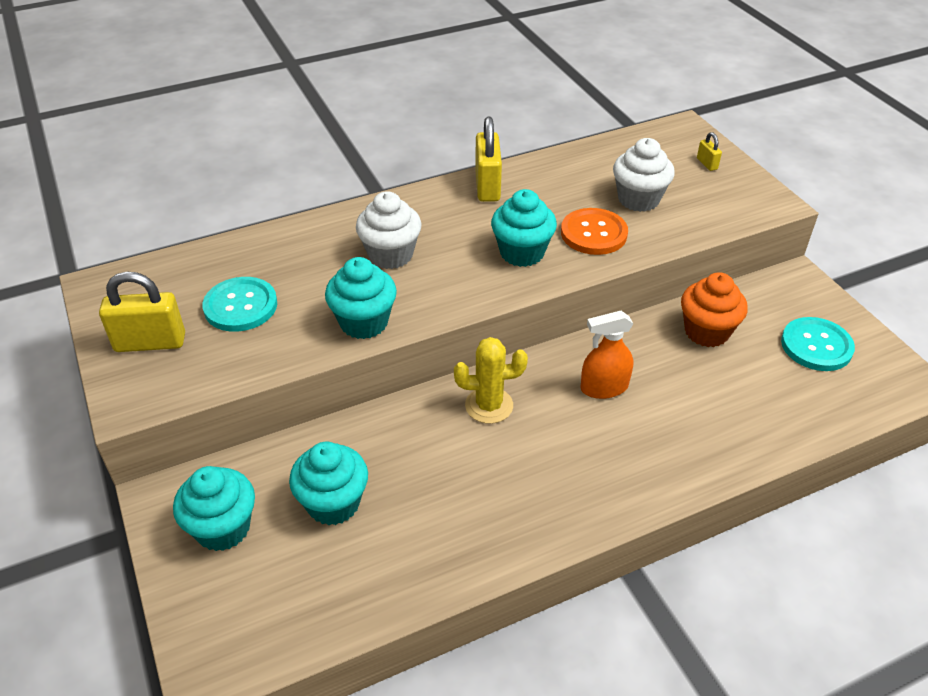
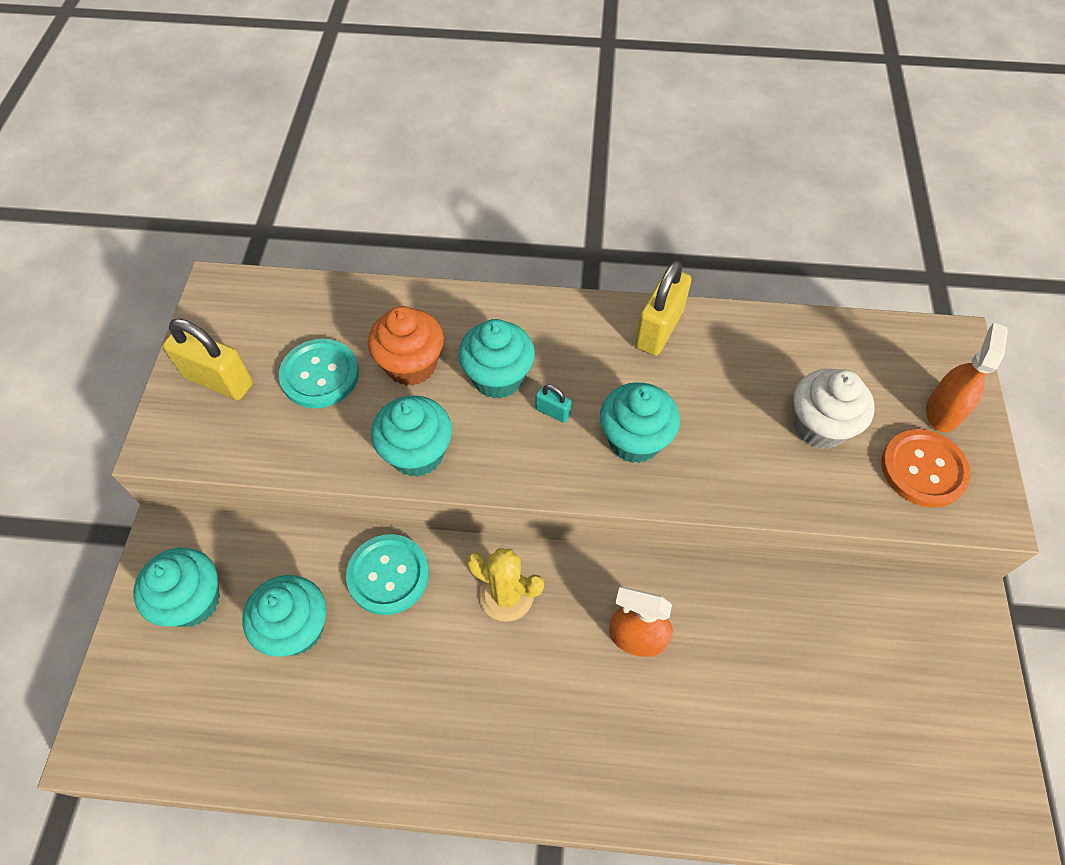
camera: 30 degrees right, 15 degrees up
white cupcake [356,191,422,269] -> turquoise cupcake [458,319,535,399]
orange button [561,208,628,255] -> orange button moved to [881,429,971,508]
orange cupcake [681,272,748,347] -> orange cupcake moved to [368,306,444,386]
yellow padlock [697,132,722,171] -> orange spray bottle [926,323,1008,432]
turquoise button [781,317,855,371] -> turquoise button moved to [346,534,429,615]
none -> turquoise padlock [536,385,572,423]

